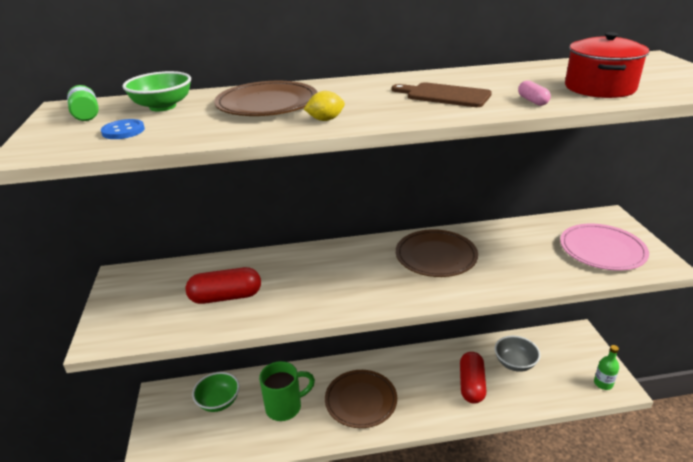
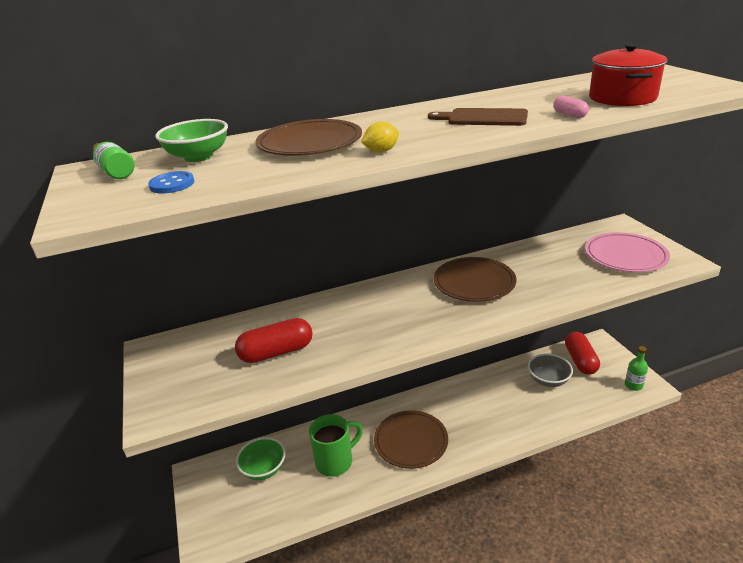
camera: 10 degrees left, 0 degrees up
red capsule [460,352,486,404] -> red capsule moved to [565,332,600,375]

